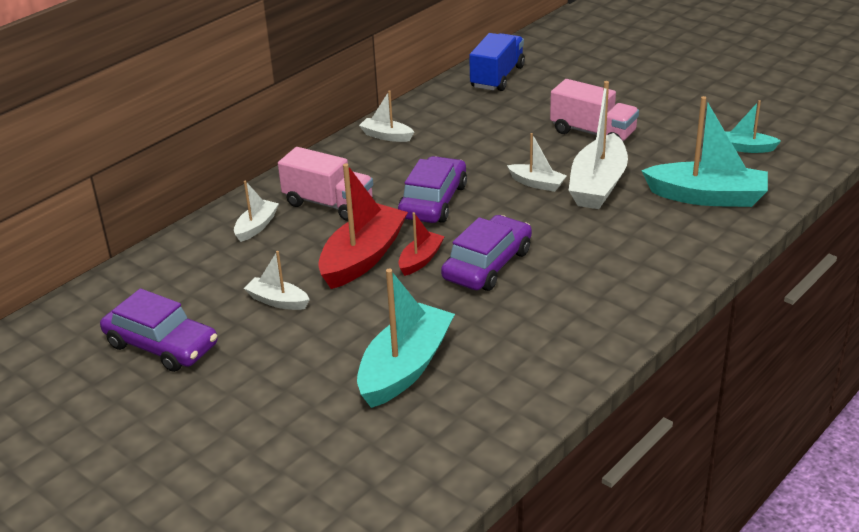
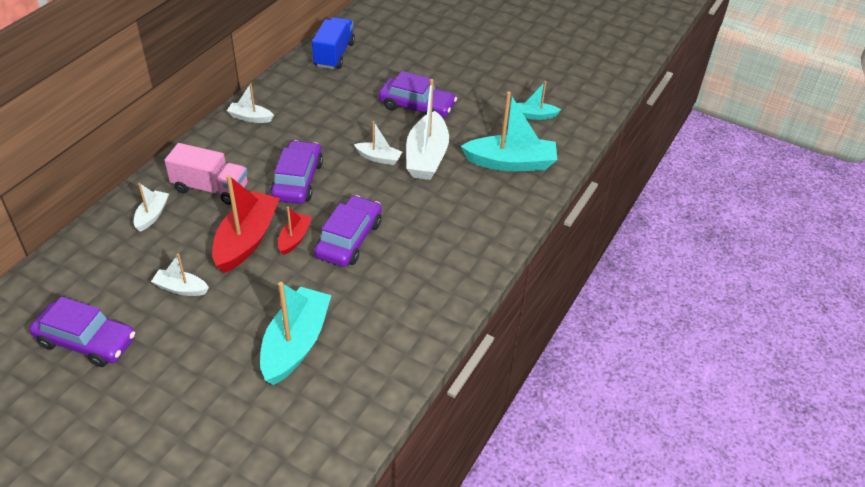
camera: 15 degrees left, 10 degrees up
pink truck [550,79,639,141] -> purple car [378,71,457,118]

